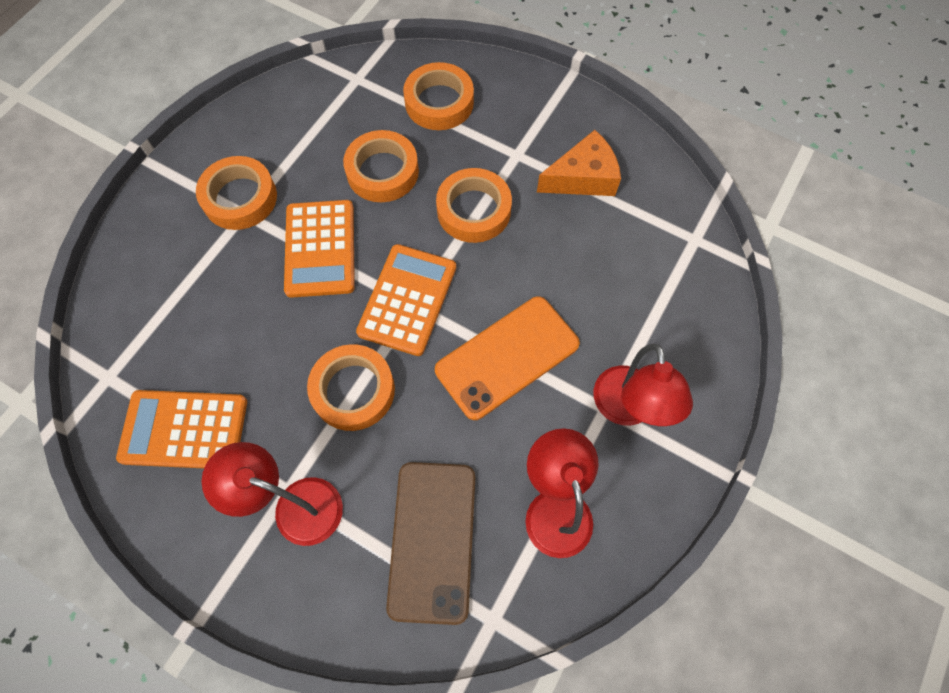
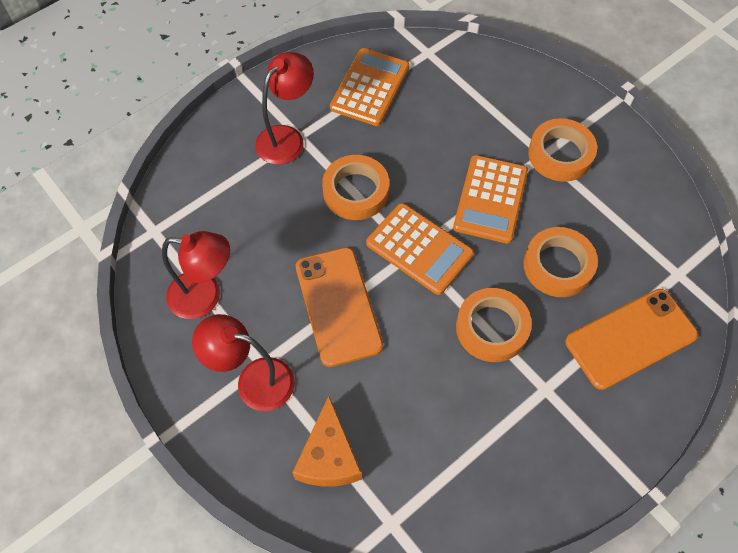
camera: 110 degrees right, 5 degrees down
orange calculator [284,200,355,298] -> orange calculator turned 90 degrees counterclockwise [453,155,528,244]
brown phone [386,462,475,625] -> none
orange tape [403,62,474,130] -> orange phone [565,289,698,390]
orange cheese [537,130,621,196] -> orange cheese moved to [292,396,362,486]

